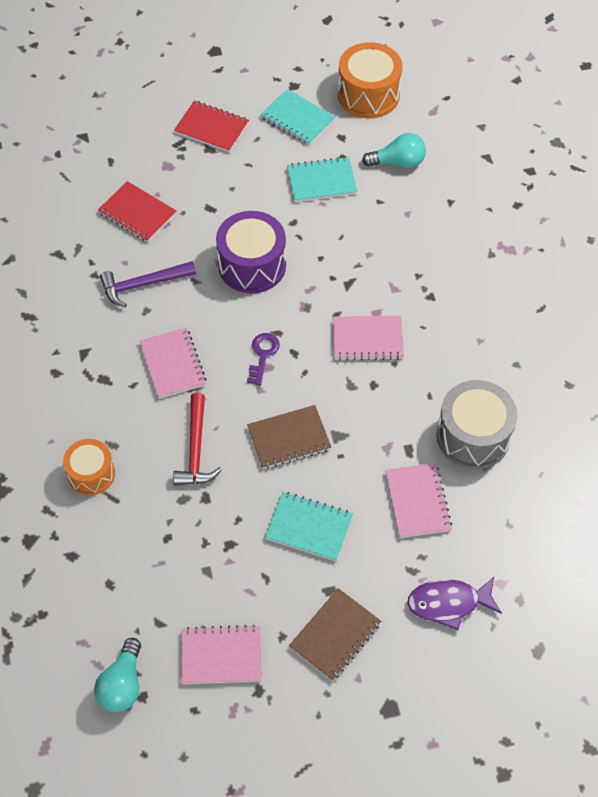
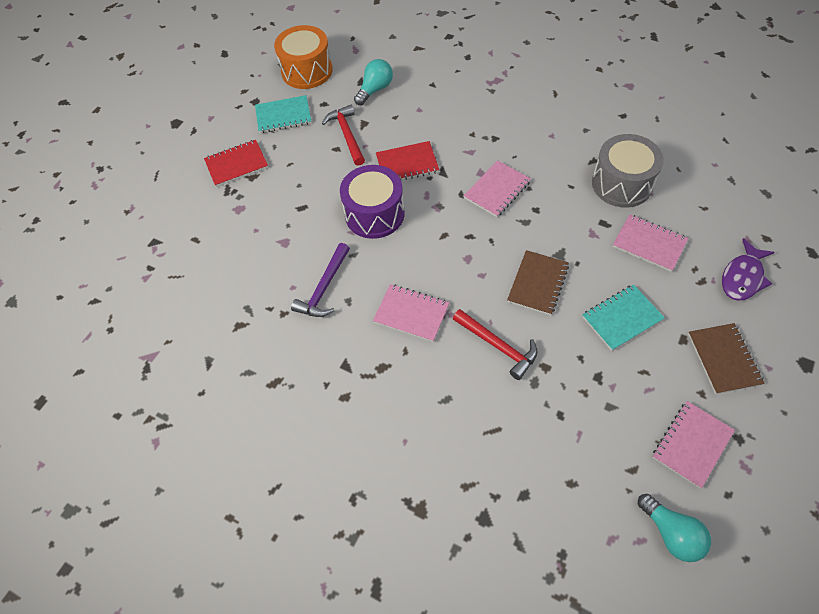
camera: 45 degrees left, 0 degrees up
orange drum [63,439,115,495] -> none
red notebook [98,181,177,242] -> red notebook moved to [376,141,439,180]
purple key [247,333,280,386] -> none
turquoise notebook [287,157,358,202] -> red hammer [322,105,365,166]

